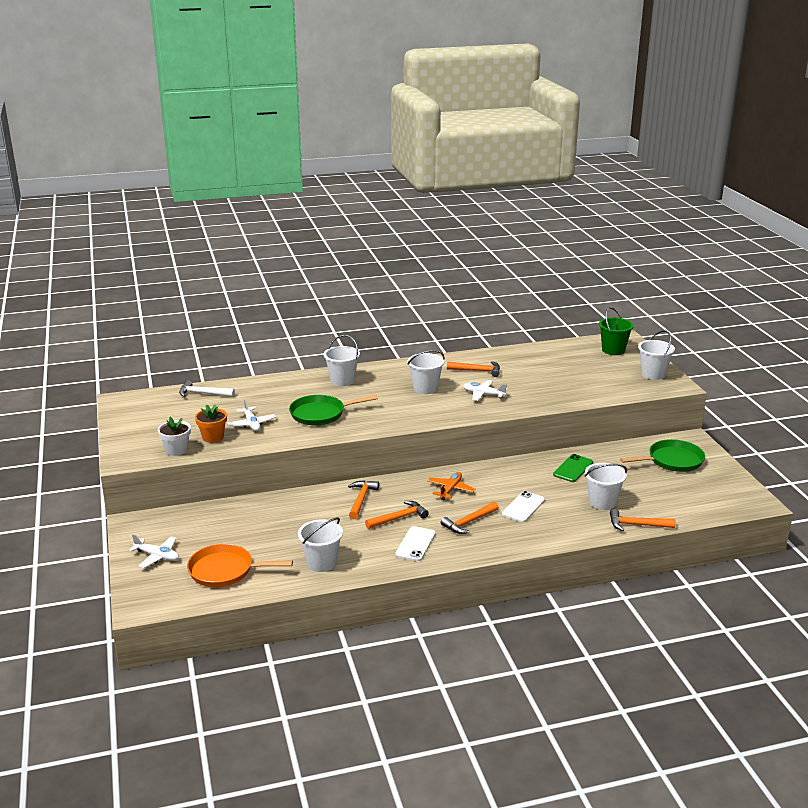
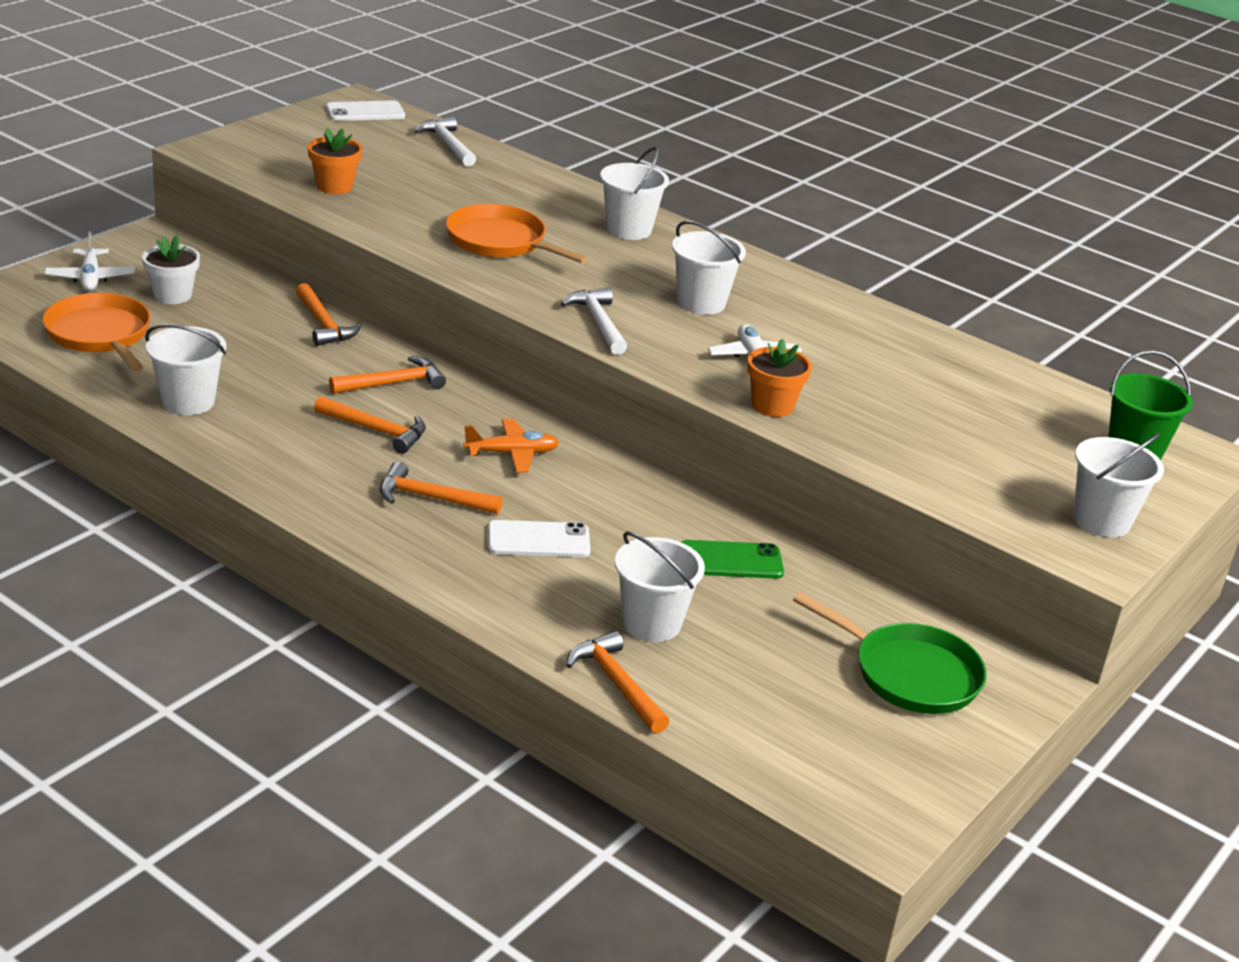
camera: 50 degrees right, 5 degrees up
white flower pot [158,417,191,456] -> white flower pot moved to [142,235,200,304]
white plane [227,399,276,431] -> none
green pan [289,395,378,425] -> orange pan [446,204,589,263]
white phone [395,526,436,561] -> white phone moved to [326,101,405,121]
orange hammer [447,361,500,377] -> orange hammer moved to [296,283,362,346]
none -> white hammer [561,287,627,355]
none -> orange flower pot [747,338,812,417]

